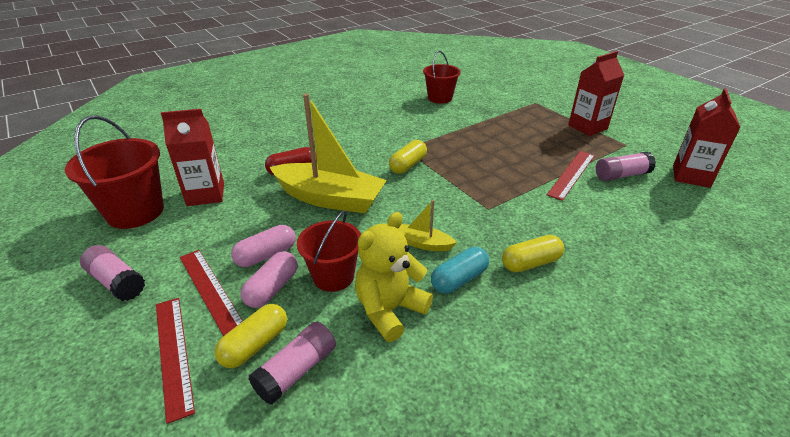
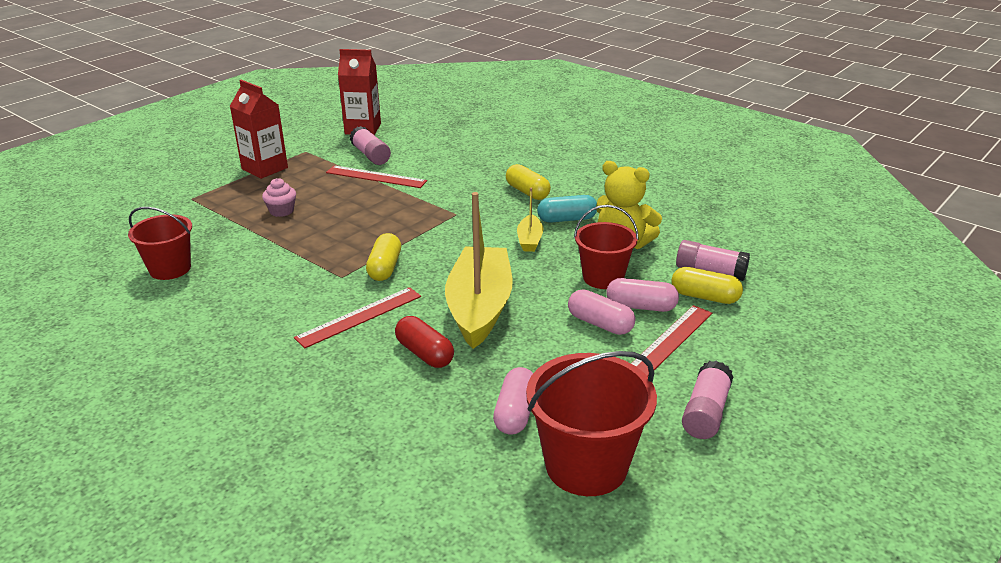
camera: 105 degrees left, 5 degrees down
red ruler [156,298,195,424] -> red ruler moved to [294,287,421,348]
red carton [161,109,224,206] -> pink capsule [493,367,533,434]
yellow capsule [389,140,427,174] -> yellow capsule turned 75 degrees clockwise [366,233,401,281]
turquoise capsule [431,247,489,294] -> turquoise capsule turned 45 degrees counterclockwise [537,195,597,223]
none -> pink cupcake [262,178,296,217]

